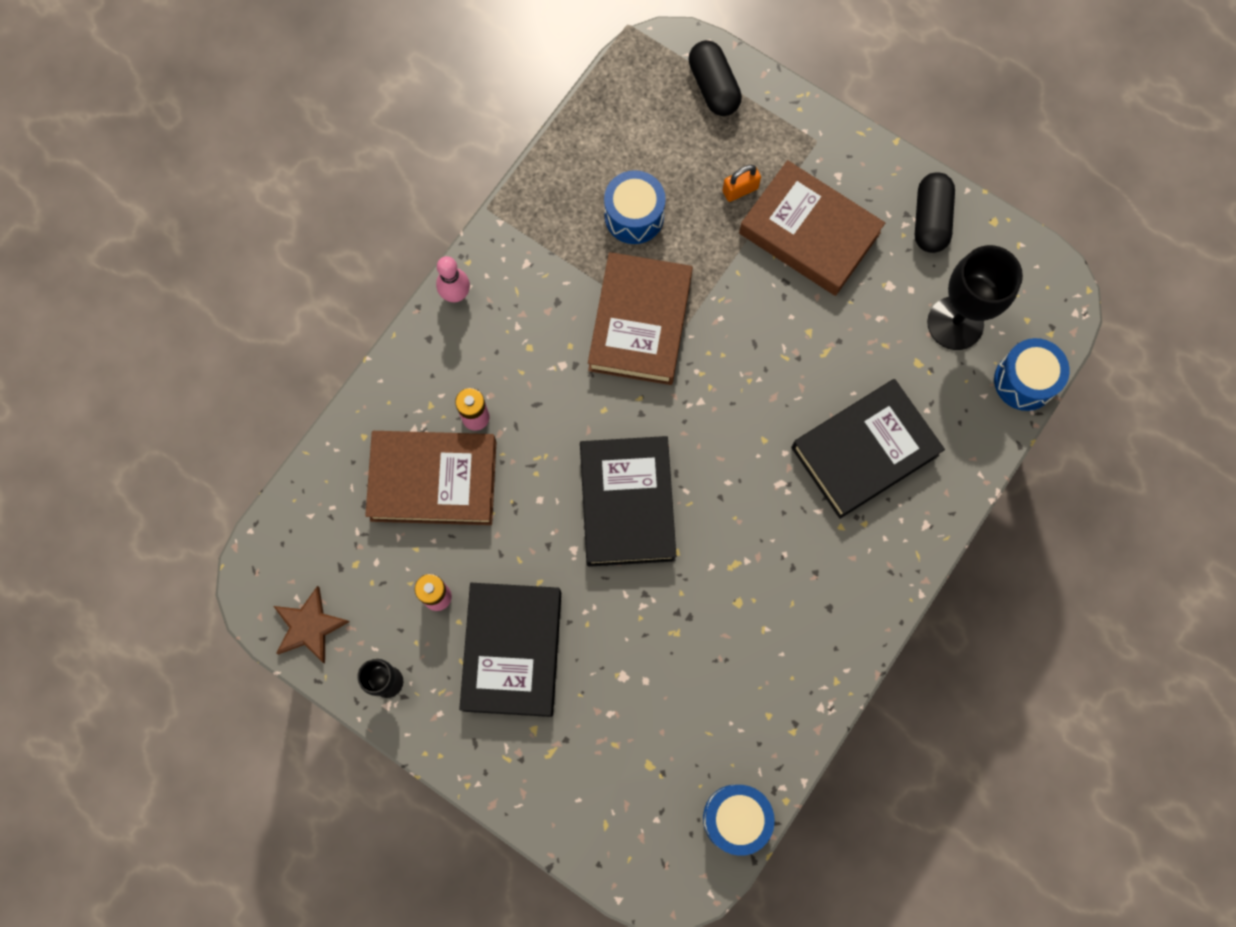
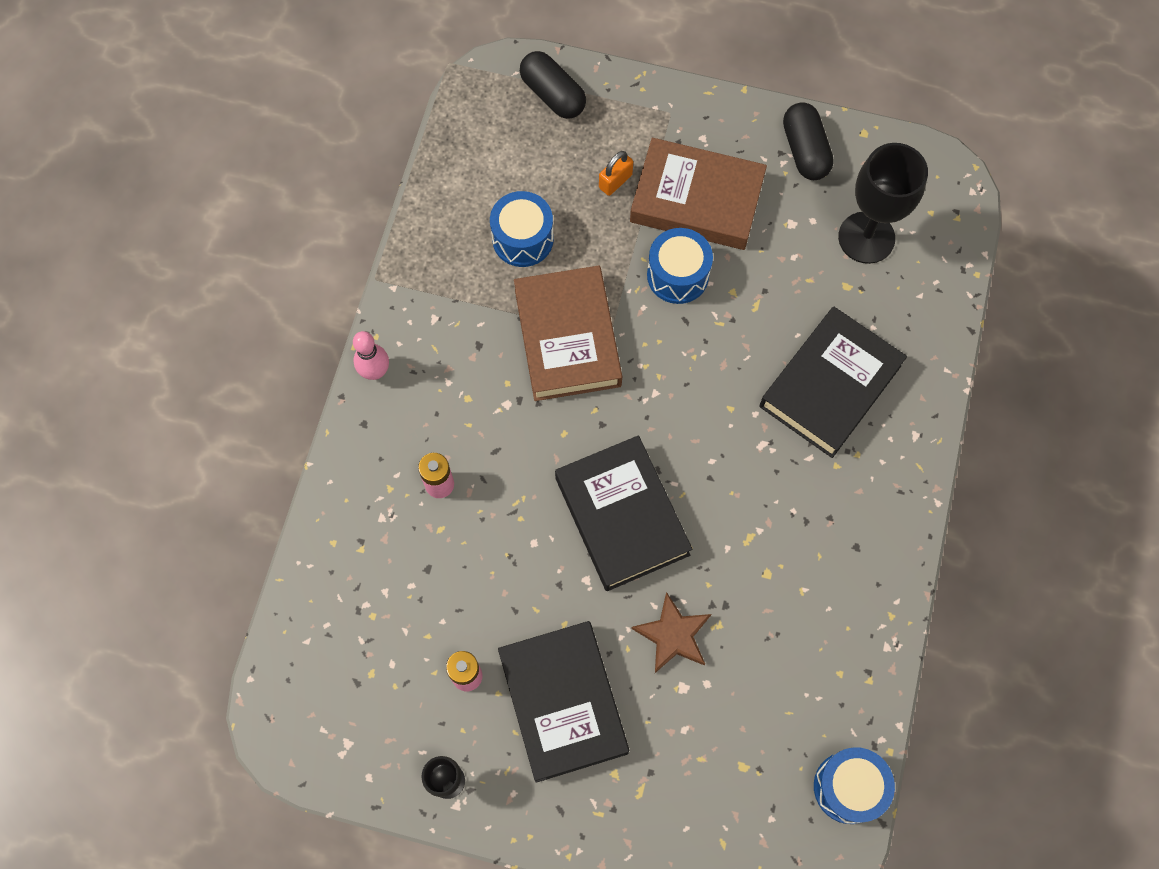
camera: 20 degrees left, 5 degrees down
brown star [274,586,350,663] -> brown star moved to [631,592,711,673]
brown book [365,431,496,525] -> none
blue drum [994,338,1070,411] -> blue drum moved to [647,228,713,304]

